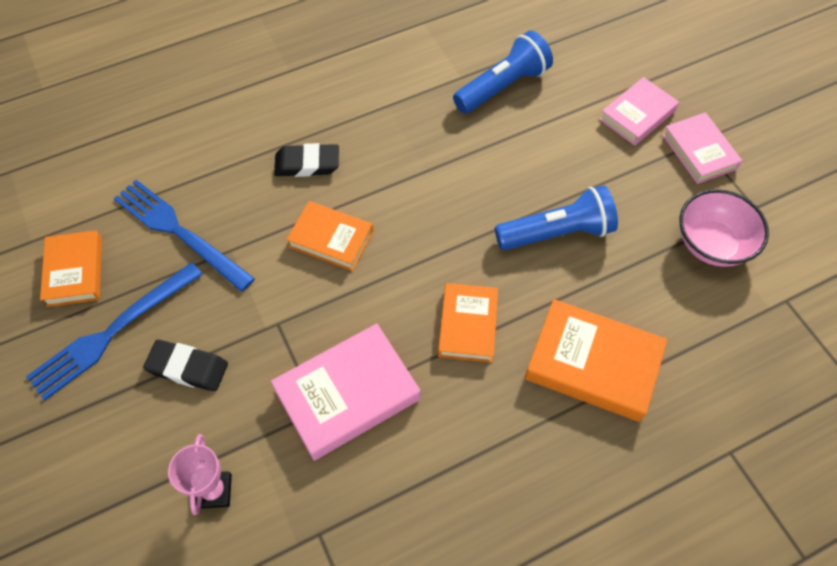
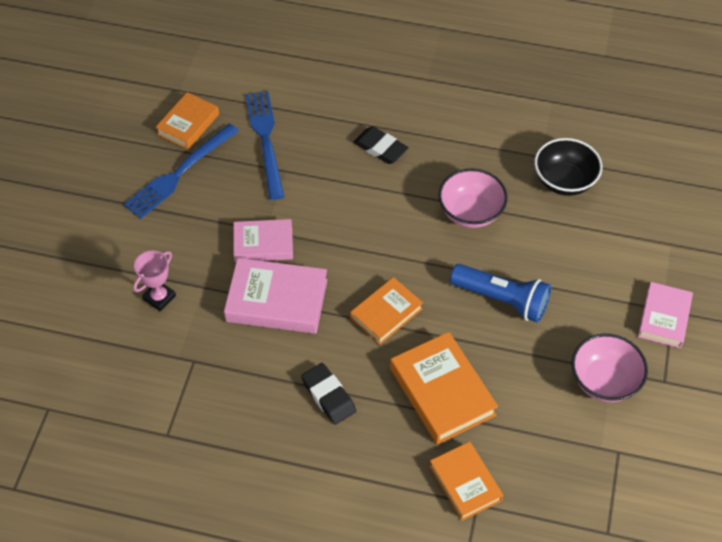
camera: 40 degrees right, 5 degrees down
blue fork [26,262,203,401] -> blue fork turned 45 degrees counterclockwise [124,123,239,219]
black eraser [143,340,228,392] -> black eraser moved to [301,363,356,425]
orange book [286,201,373,271] -> orange book moved to [429,441,503,521]
blue flashlight [453,30,553,114] -> black bowl [534,138,603,196]
pink book [599,77,679,146] -> pink book moved to [234,219,293,262]
none -> pink bowl [438,168,508,228]

